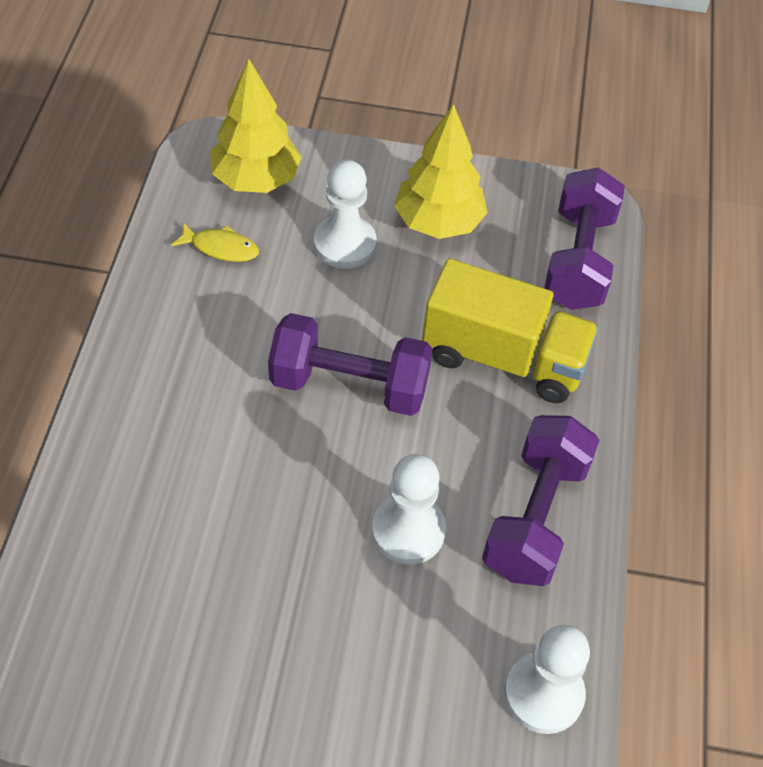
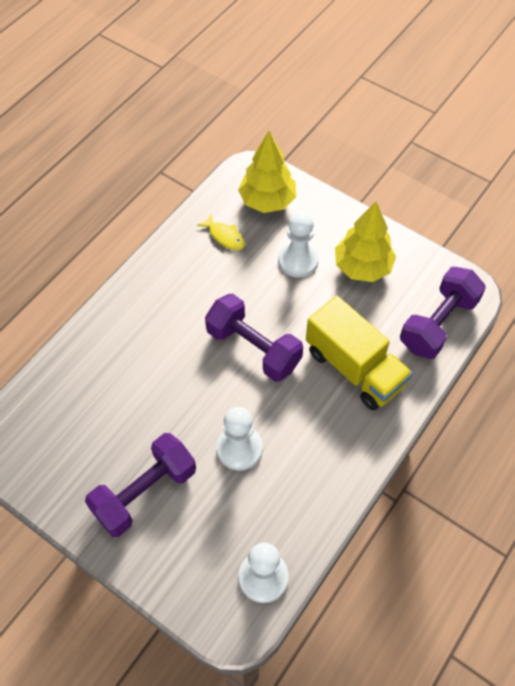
camera: 30 degrees right, 5 degrees up
purple dumbbell [482,415,600,586] -> purple dumbbell moved to [85,433,196,537]

